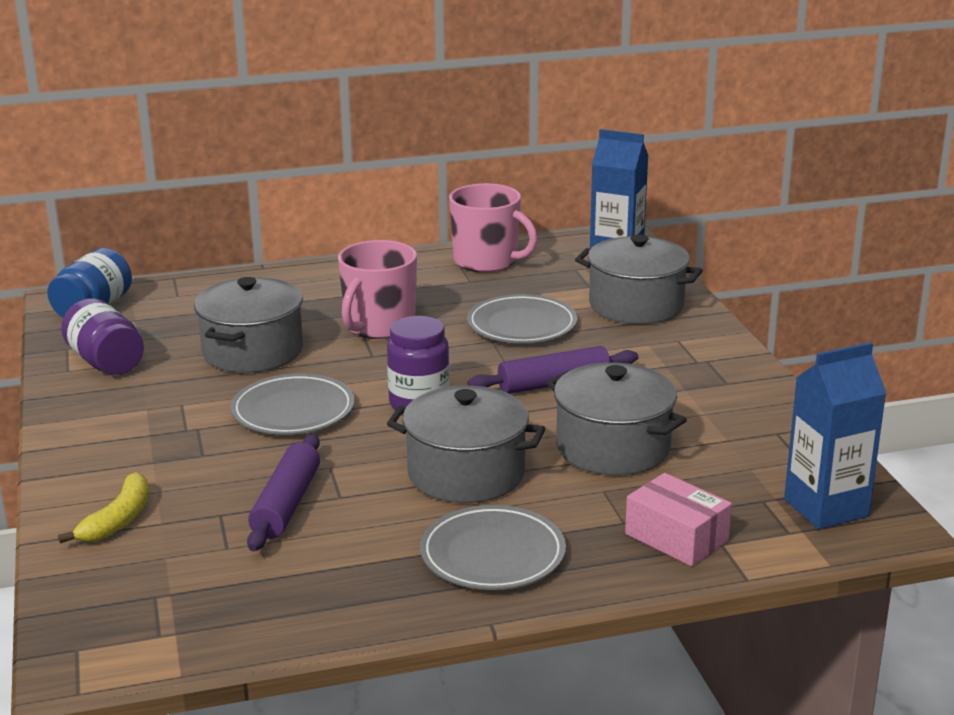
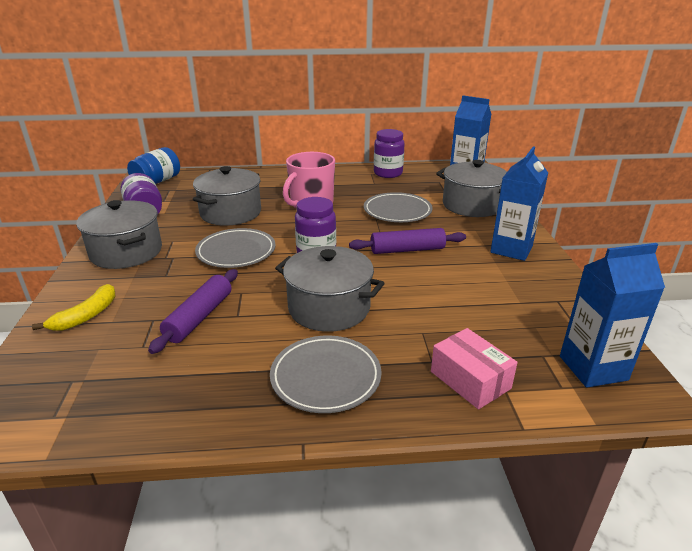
camera: 10 degrees right, 5 degrees up
pink mug [449,183,538,273] -> purple jar [374,129,405,178]
grey pot [546,362,687,476] -> grey pot moved to [76,200,162,269]
none -> blue carton [490,147,548,261]

